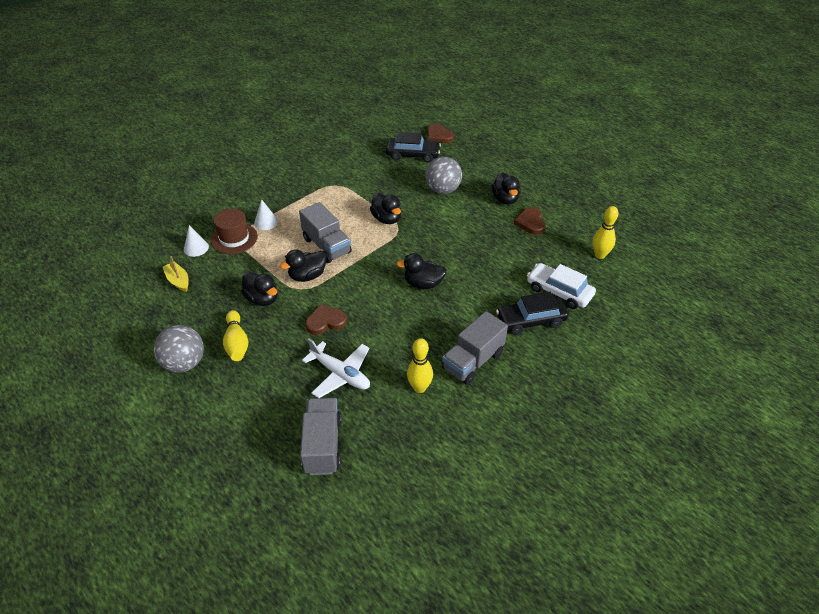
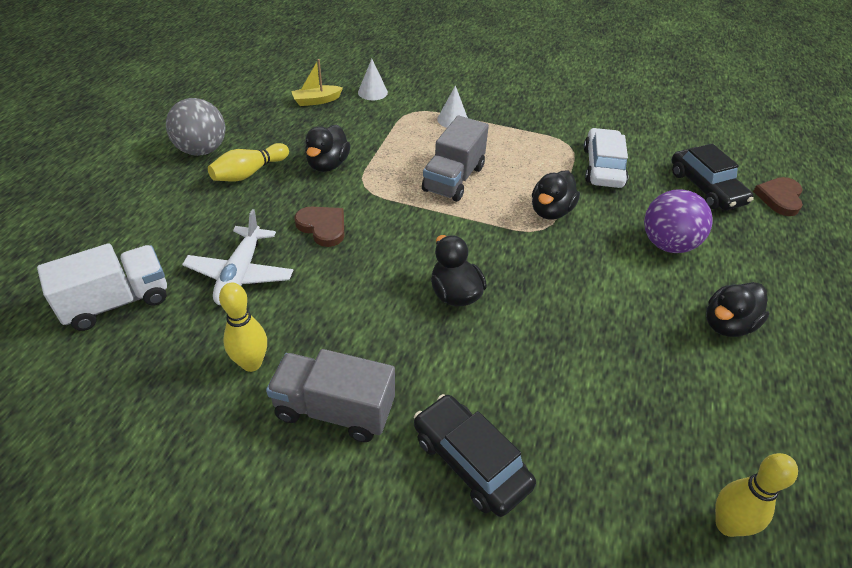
camera: 60 degrees right, 0 degrees up
yellow boat [163,256,189,292] -> yellow boat turned 135 degrees counterclockwise [291,59,343,106]
brown hat [211,209,258,254] -> none
black duck [280,249,327,282] -> none
grey truck [300,398,342,475] -> white truck [37,243,167,331]
grey ball [425,157,462,194] -> purple ball [644,189,713,253]
brown heart [514,207,546,235] -> none
white car [527,263,596,309] -> white car moved to [584,128,628,188]

